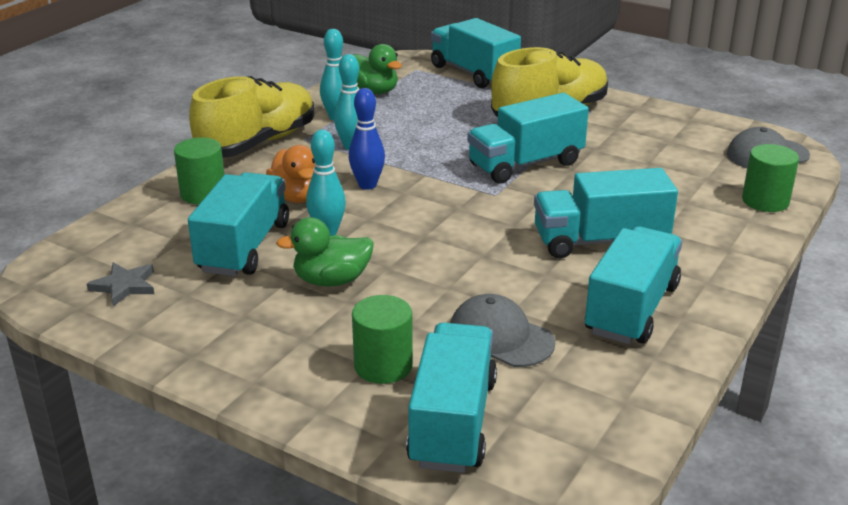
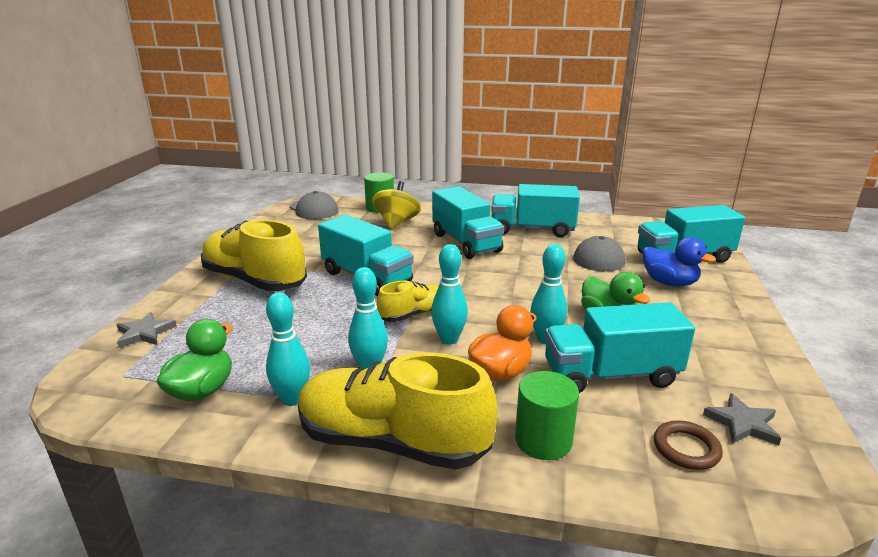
camera: 110 degrees left, 5 degrees down
blue bowling pin [349,88,385,190] -> turquoise bowling pin [431,244,468,344]
green cylinder [352,295,413,384] -> blue duck [642,237,716,287]
turquoise truck [431,18,521,88] -> grey star [116,312,177,348]
none -> yellow spinning top [372,181,421,229]
none -> yellow shoe [377,281,439,322]
none -> brown ring [654,420,723,470]

